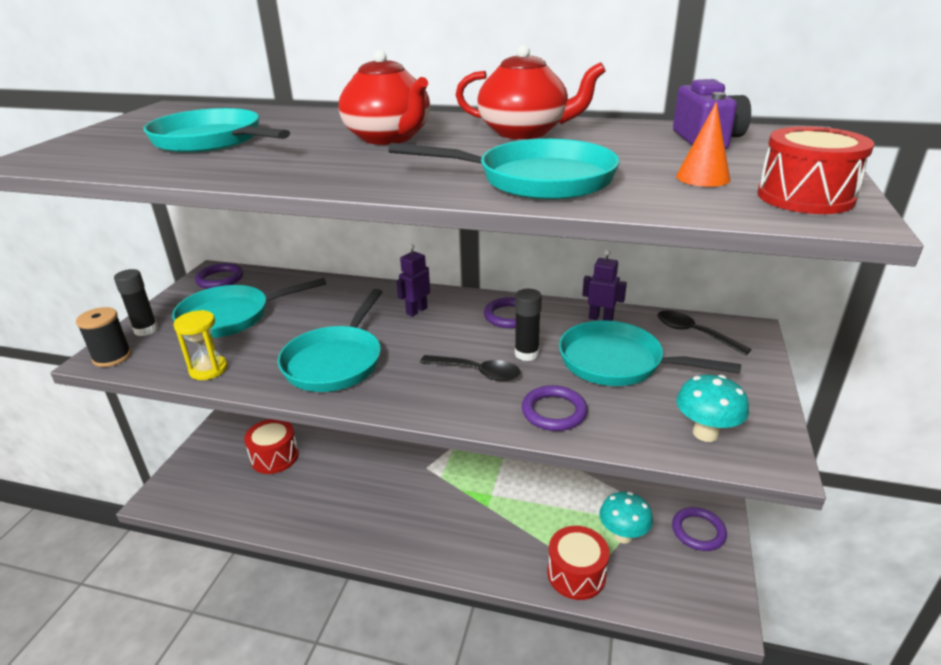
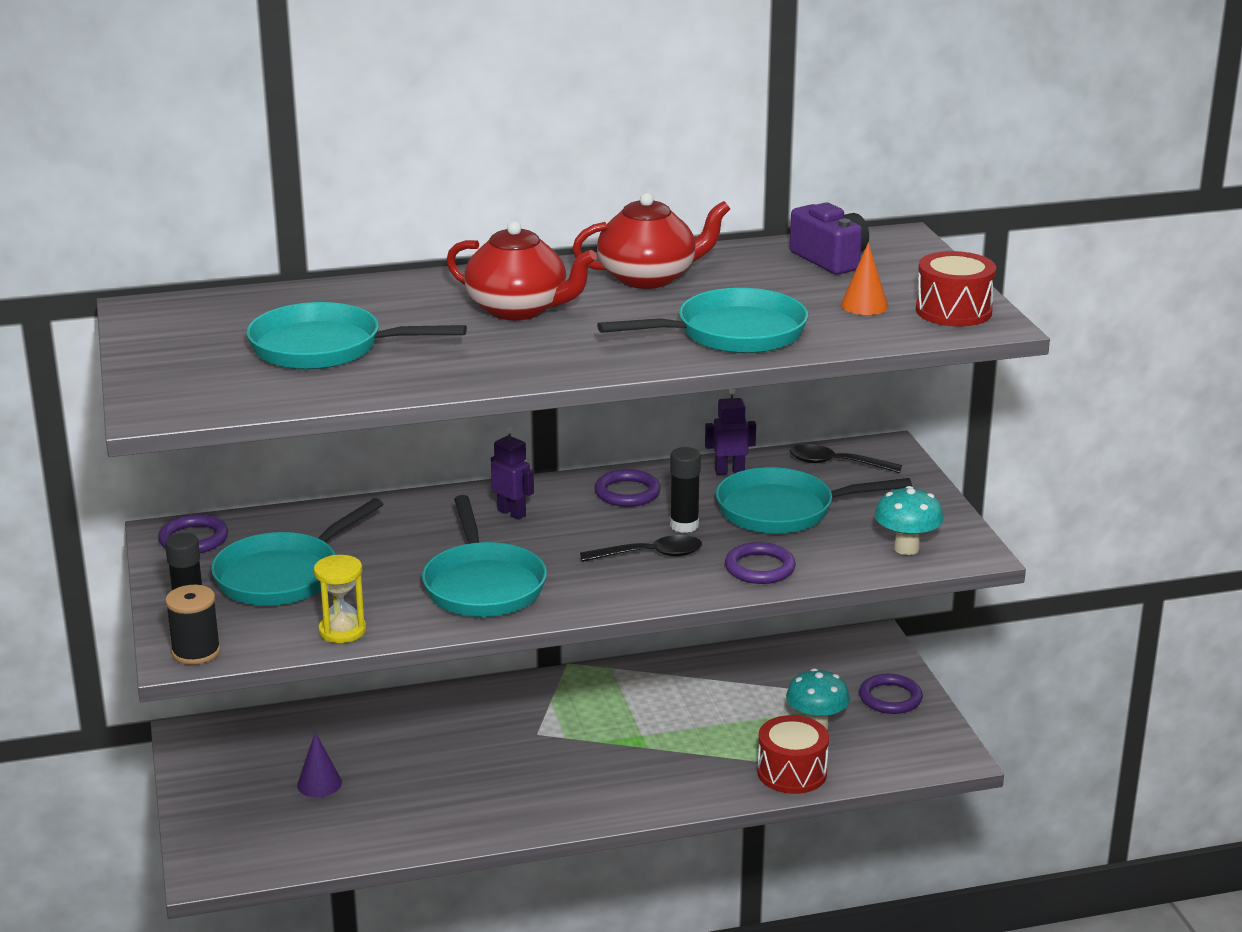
camera: 30 degrees left, 5 degrees down
red drum [244,419,299,474] -> purple cone [297,732,342,797]
purple robot [396,244,430,317] -> purple robot turned 120 degrees clockwise [491,427,534,520]

